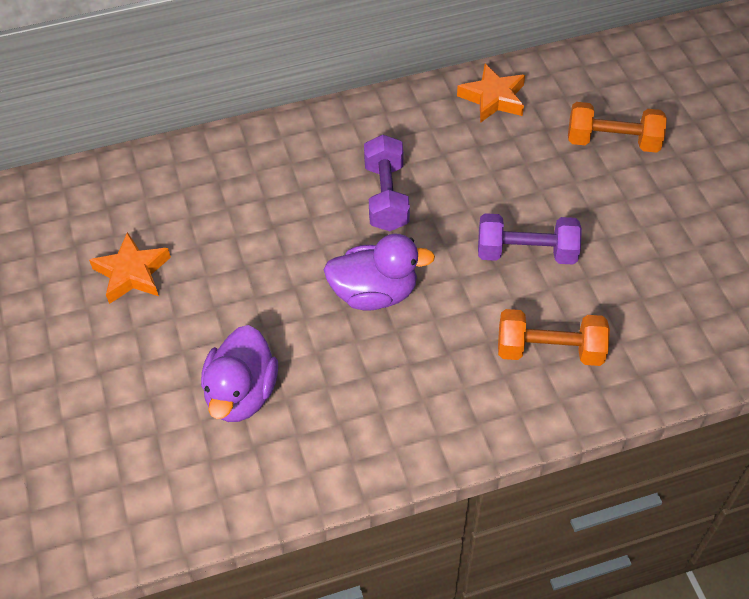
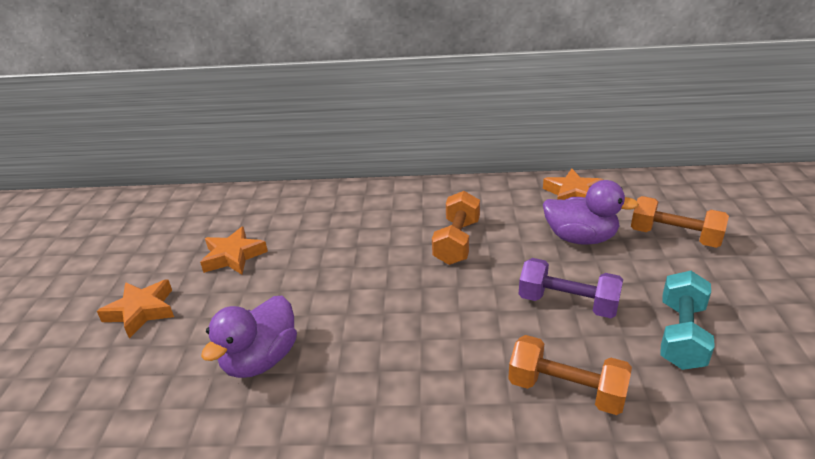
camera: 20 degrees right, 20 degrees down
purple duck [324,234,435,310] -> purple duck moved to [543,180,639,245]
purple dumbbell [364,135,410,231] -> orange dumbbell [432,191,480,265]
none -> orange star [97,279,174,338]
none -> turquoise dumbbell [660,271,715,370]

